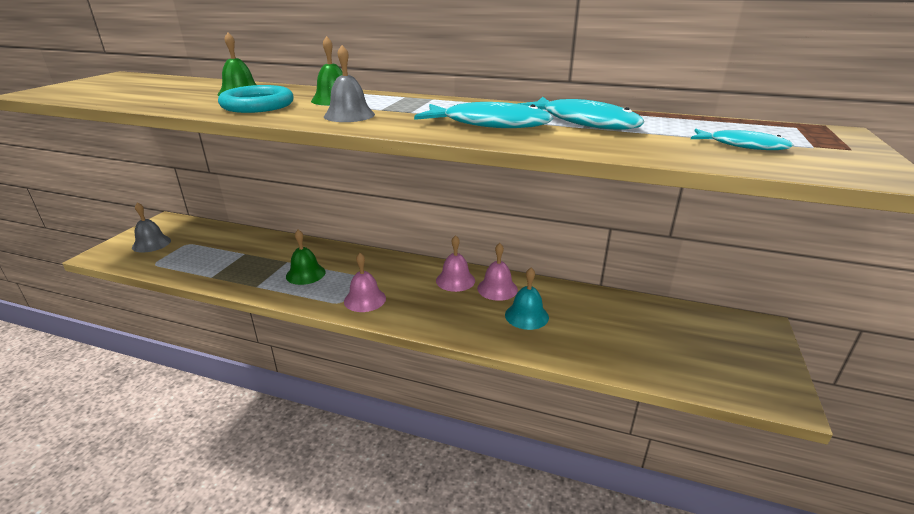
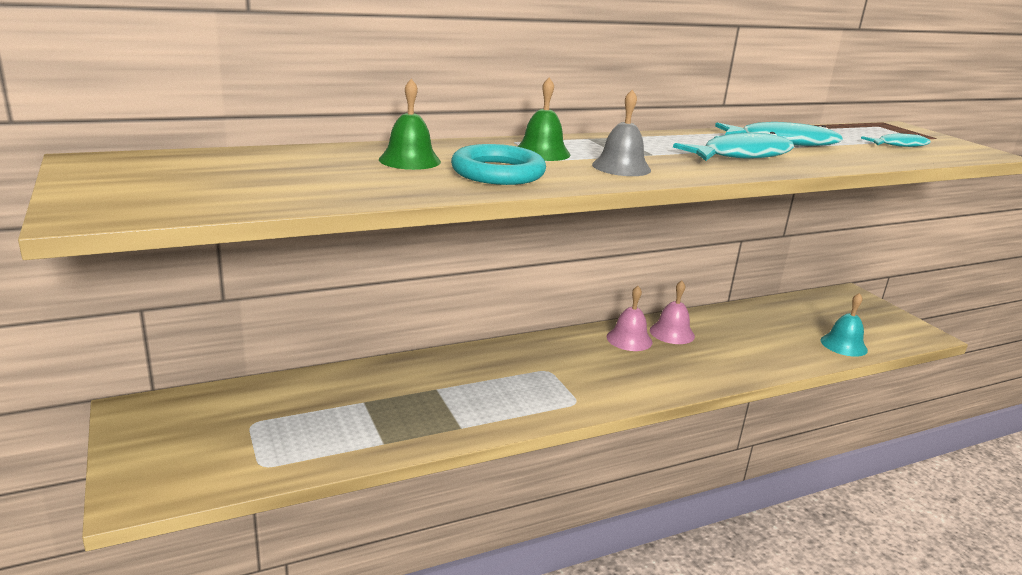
camera: 45 degrees left, 5 degrees down
grey bell [132,202,171,253] -> none
green bell [286,230,326,285] -> none
pink bell [344,253,386,312] -> none
turquoise bell [505,268,549,330] -> turquoise bell moved to [821,293,868,357]

